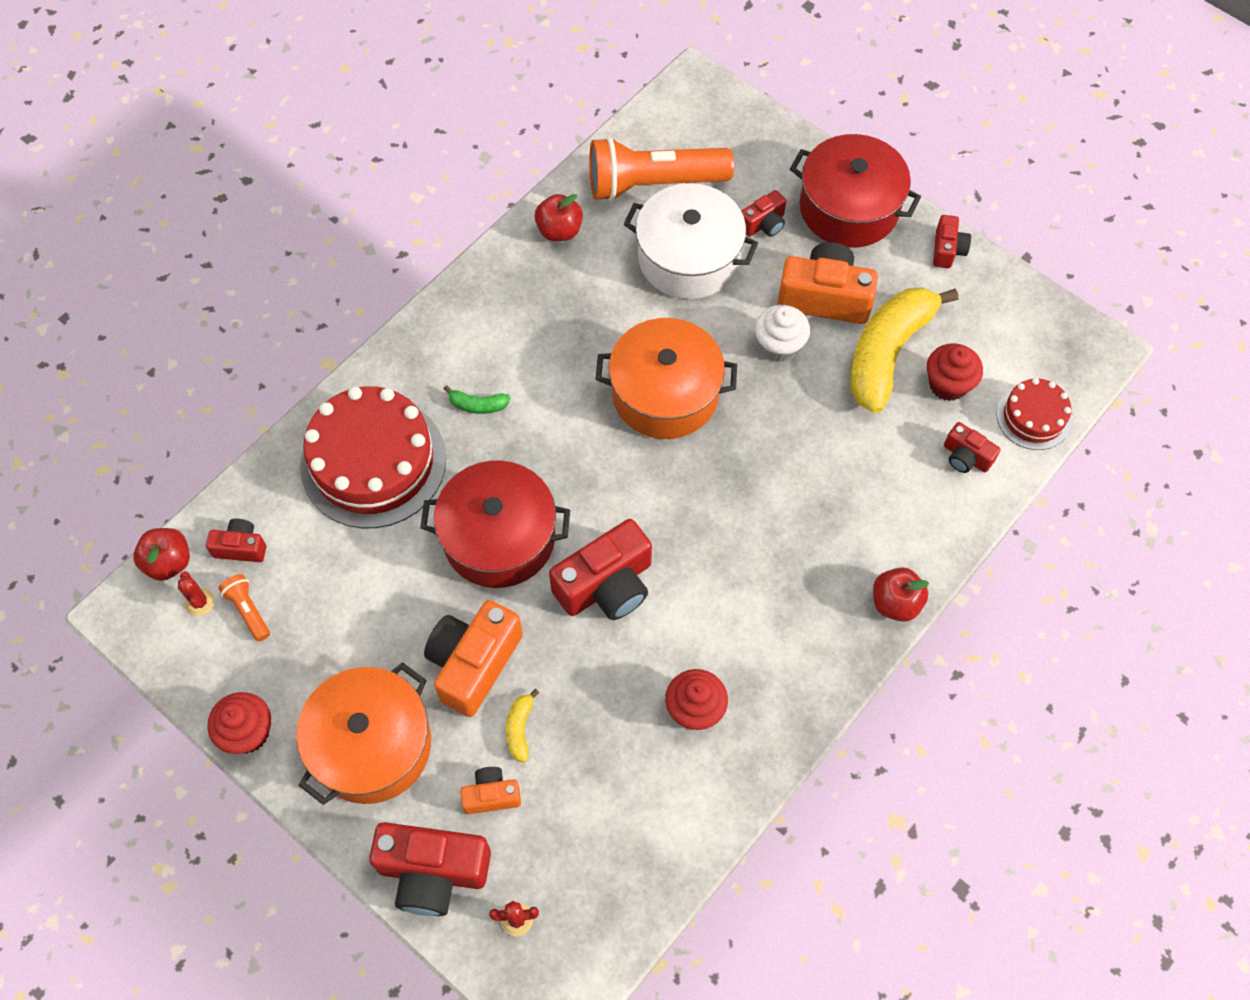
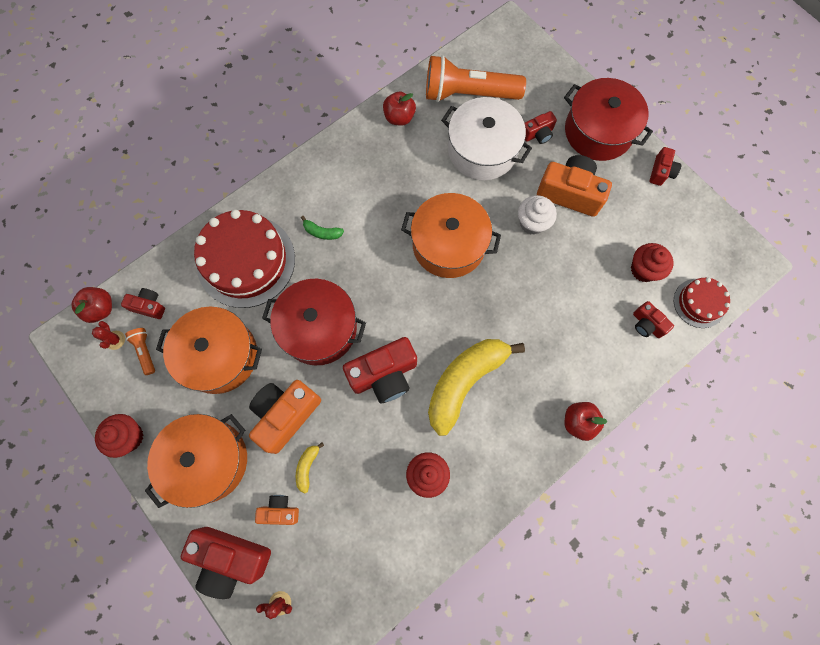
camera: 10 degrees right, 10 degrees up
yellow banana [850,287,958,413] -> yellow banana moved to [428,339,525,436]
none -> orange pot [156,307,262,394]

